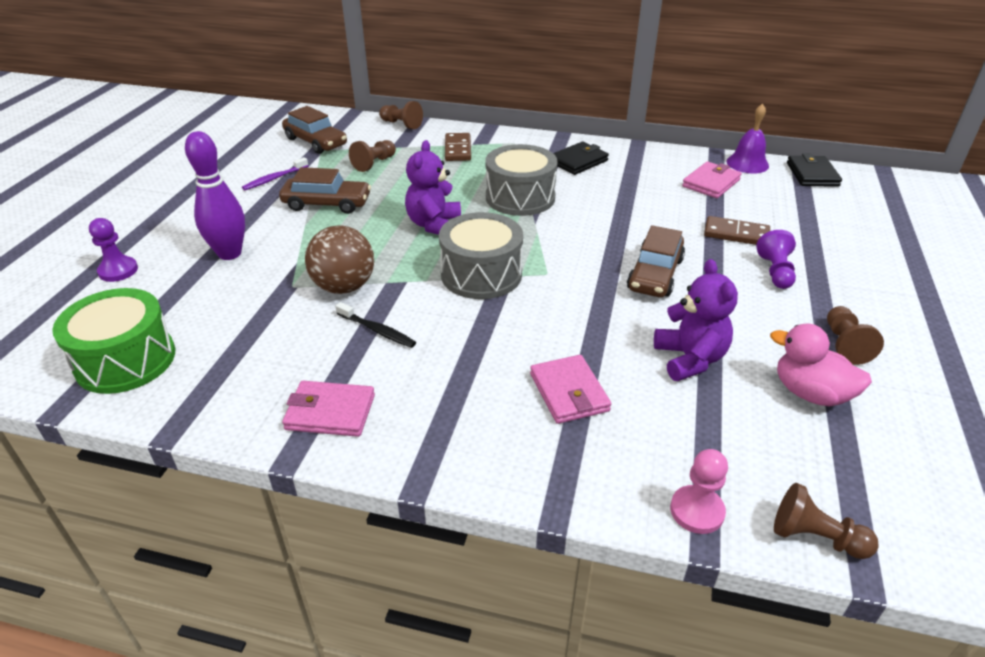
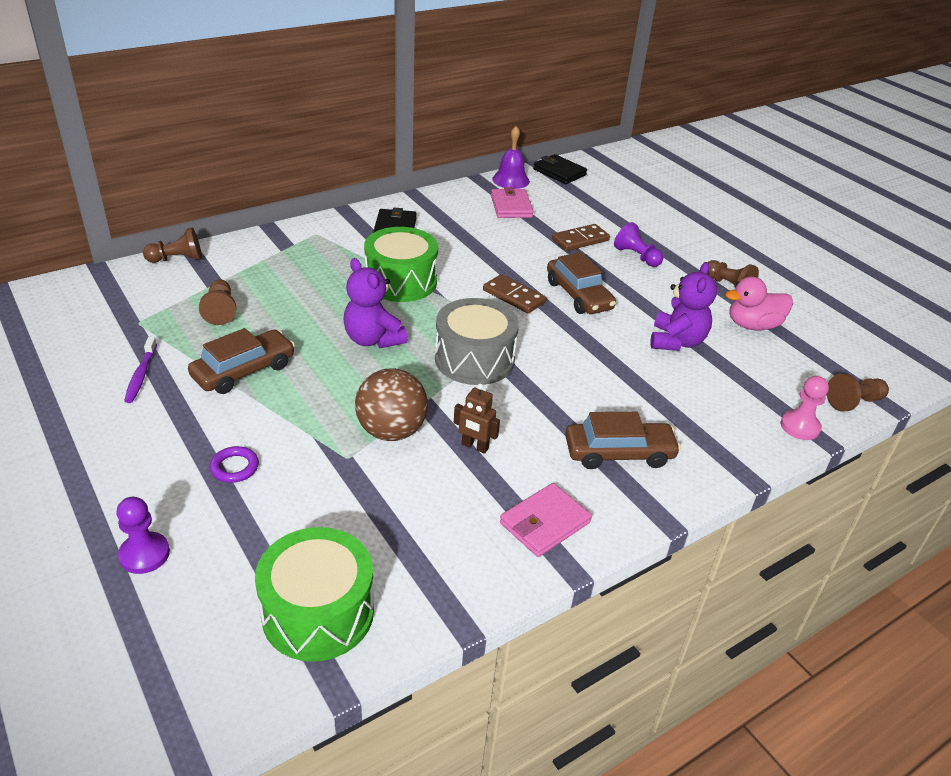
camera: 50 degrees left, 0 degrees up
purple bowling pin [185,131,245,260] -> purple ring [210,446,259,483]
brown car [282,106,347,154] -> brown car moved to [565,412,681,469]
black toothbrush [336,302,416,348] -> brown robot [454,384,500,454]
brown domino [445,133,471,161] -> brown domino moved to [483,274,546,313]
grey drum [485,144,558,216] -> green drum [364,227,438,302]
pink wallet [530,355,611,424] -> none
purple teddy bear [654,259,738,381] -> purple teddy bear turned 75 degrees clockwise [651,262,717,351]

